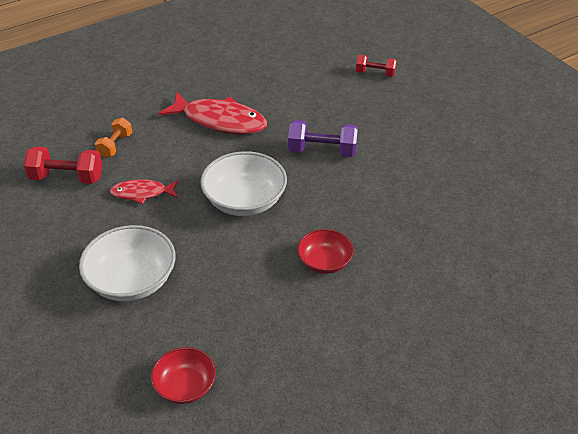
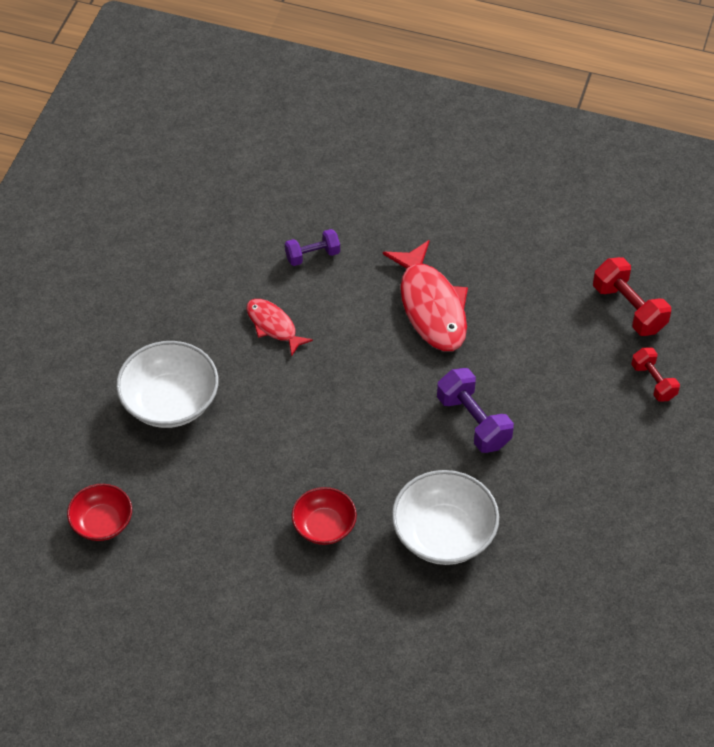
camera: 50 degrees right, 10 degrees up
red dumbbell [24,146,103,184] -> red dumbbell moved to [593,257,671,336]
orange dumbbell [95,118,132,158] -> purple dumbbell [285,229,340,266]
white bowl [200,151,287,216] -> white bowl moved to [392,470,499,565]

